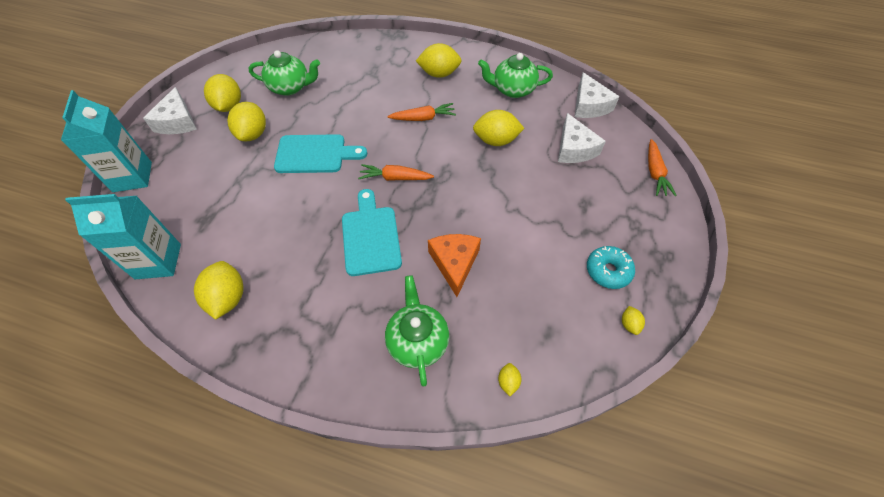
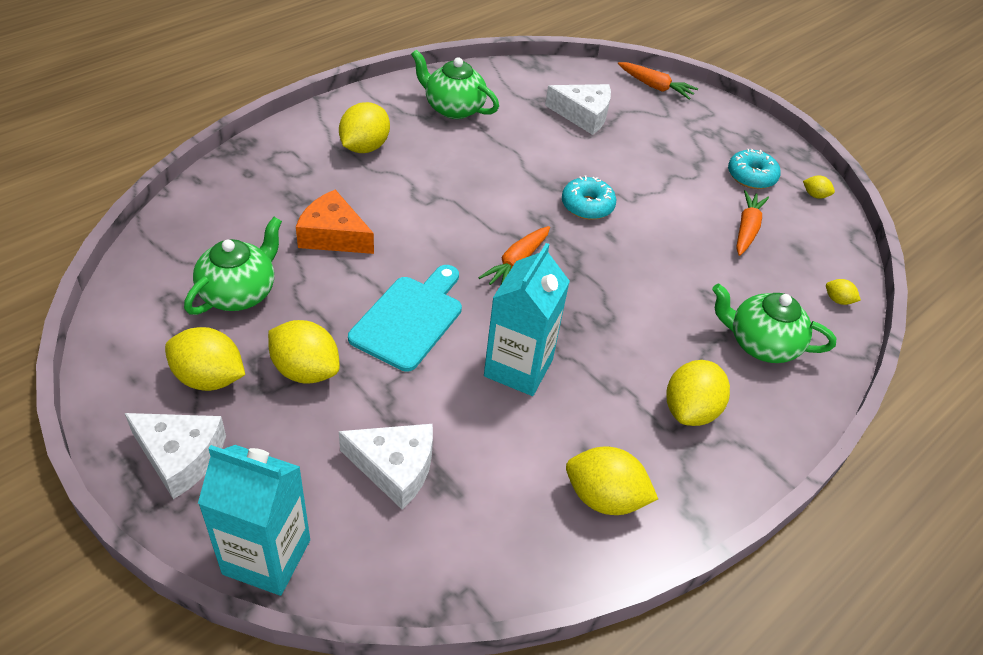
camera: 65 degrees left, 10 degrees down
turquoise carton [65,194,181,279] -> turquoise carton moved to [484,243,570,396]
turquoise cutting board [342,189,402,276] -> none
orange carrot [387,103,456,121] -> orange carrot moved to [736,190,769,256]
orange cheese [428,234,481,297] -> orange cheese moved to [296,190,374,254]
yellow lemon [473,110,525,146] -> yellow lemon moved to [666,360,730,426]
green teapot [478,53,553,98] -> green teapot turned 90 degrees clockwise [411,50,499,119]
white cheese [575,72,619,118] -> white cheese moved to [339,424,433,510]
none -> turquoise donut [562,175,616,220]

